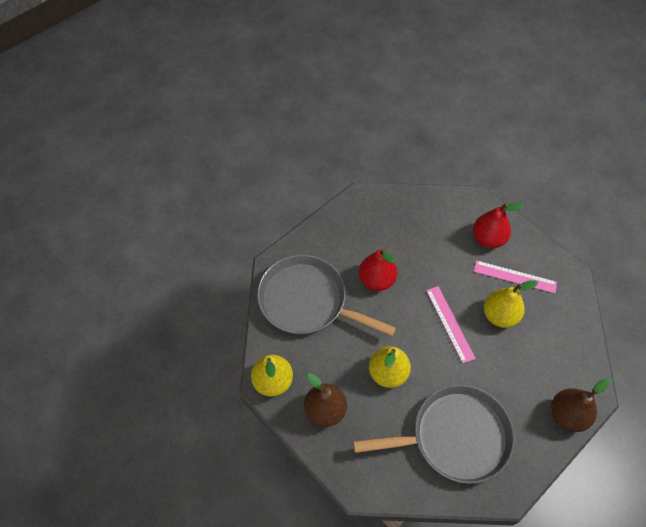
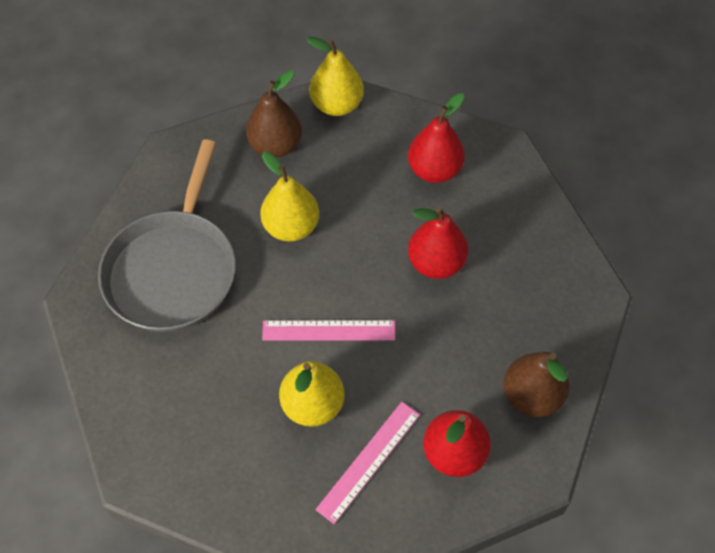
camera: 110 degrees right, 0 degrees up
grey pan [257,255,396,336] -> red pear [408,93,465,183]
brown pear [551,378,610,432] -> brown pear moved to [503,352,570,417]

